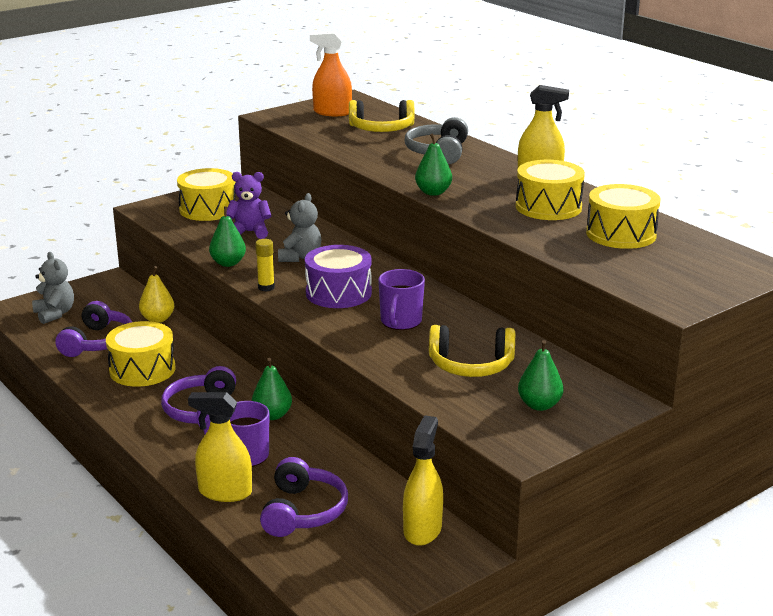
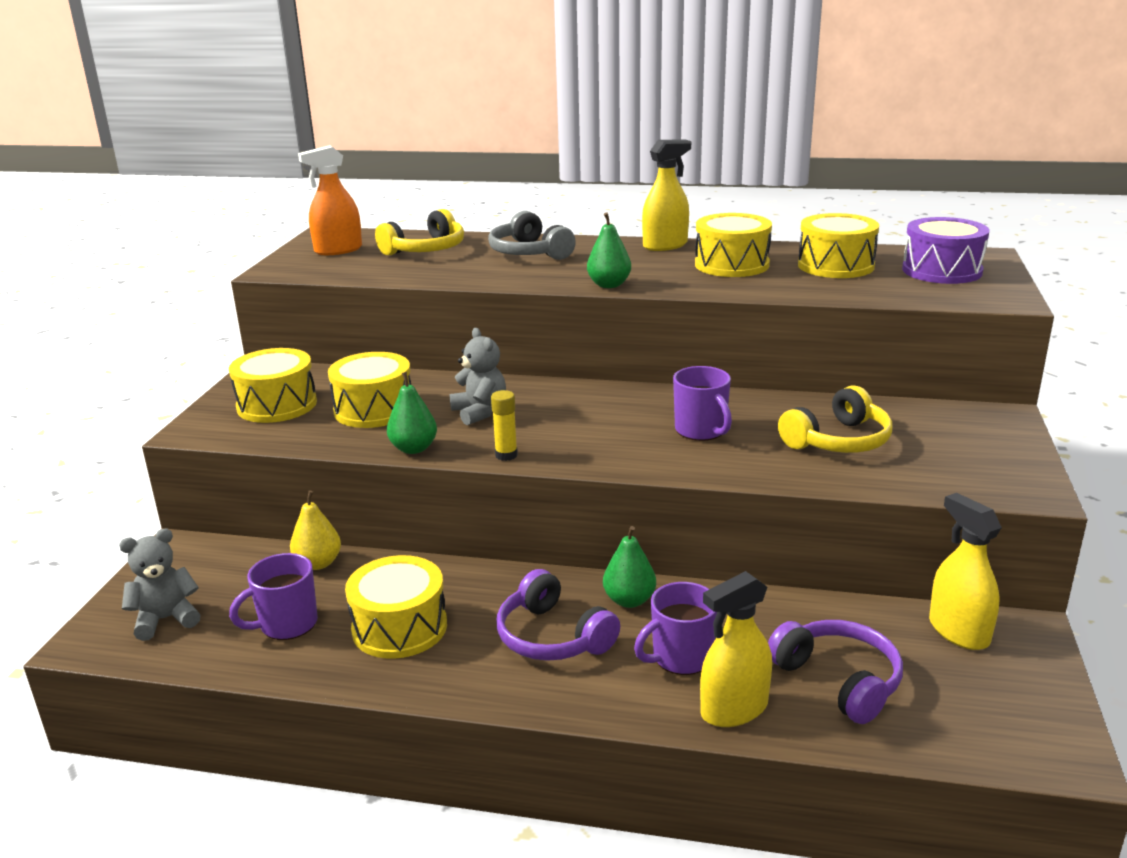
camera: 40 degrees left, 0 degrees up
grey teddy bear [32,252,74,324] -> grey teddy bear turned 45 degrees counterclockwise [119,528,201,641]
purple headphones [55,301,132,357] -> purple mug [229,553,318,640]
purple teddy bear [227,172,271,239] -> yellow drum [328,352,411,428]
purple drum [305,245,372,308] -> purple drum moved to [902,217,990,284]
green pear [518,340,564,411] -> none

